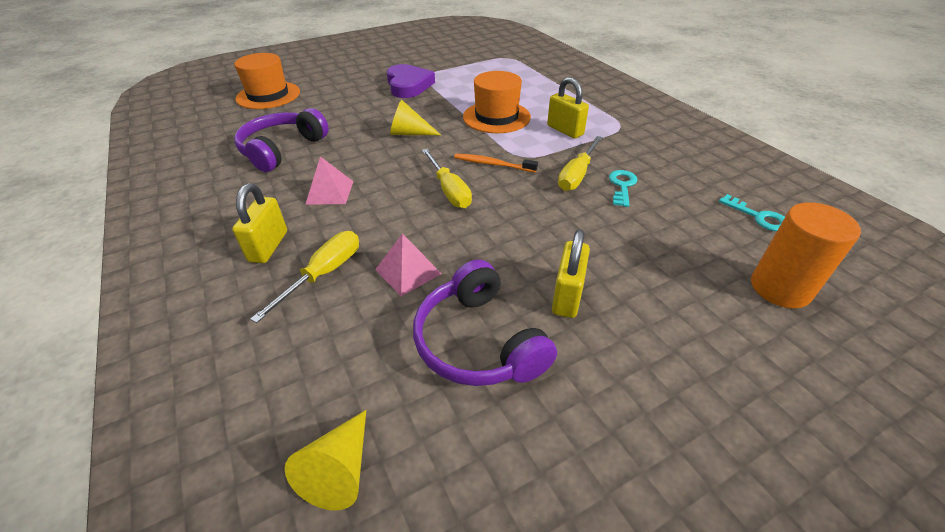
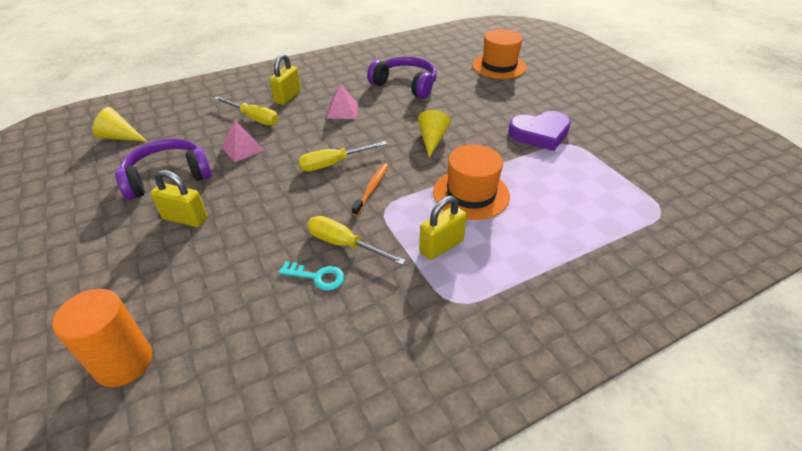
camera: 90 degrees right, 0 degrees up
yellow padlock [232,183,287,263] -> yellow padlock turned 75 degrees counterclockwise [269,54,301,105]
turquoise key [719,194,785,231] -> none

